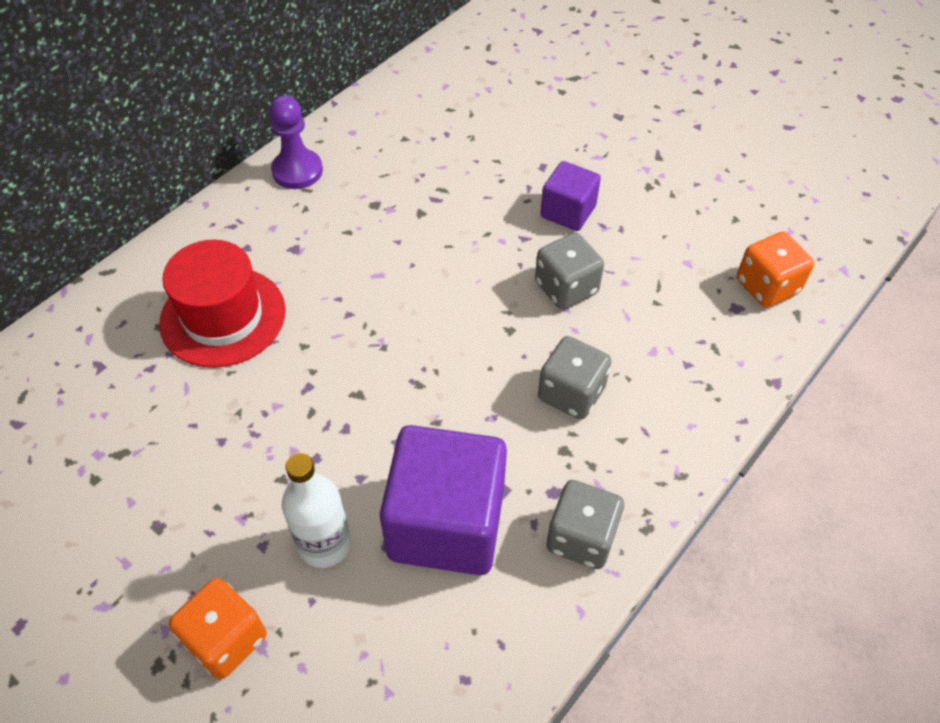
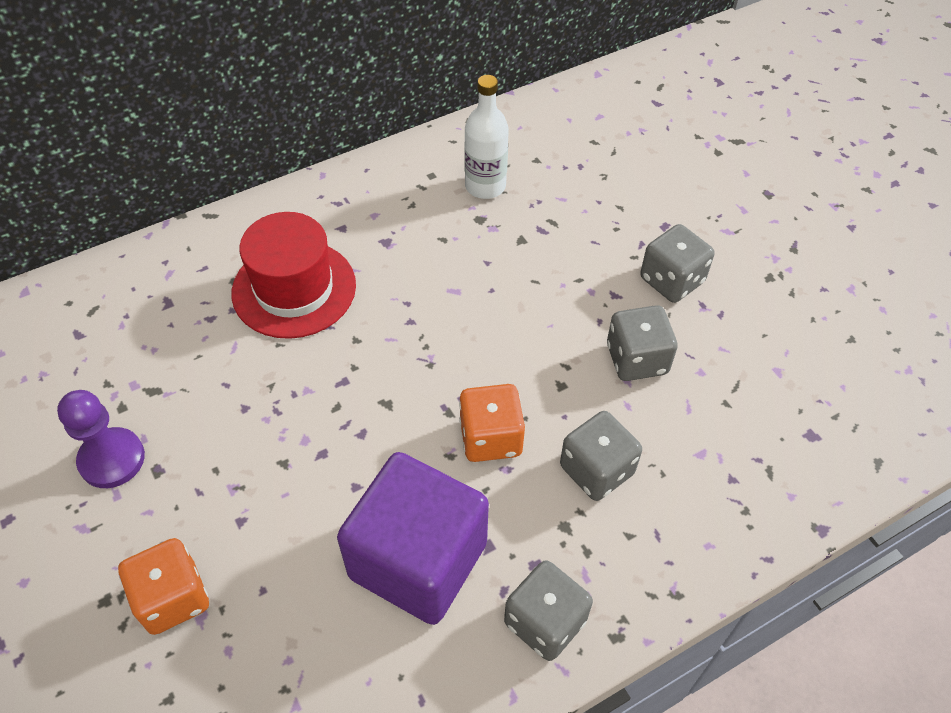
camera: 20 degrees right, 0 degrees up
purple pawn [269,96,323,189] -> purple pawn moved to [57,390,145,488]
white bottle [282,453,351,568] -> white bottle moved to [464,75,509,199]
purple cube [540,161,601,231] -> grey dice [640,224,714,303]
orange dice [737,232,814,308] -> orange dice moved to [459,384,525,462]

